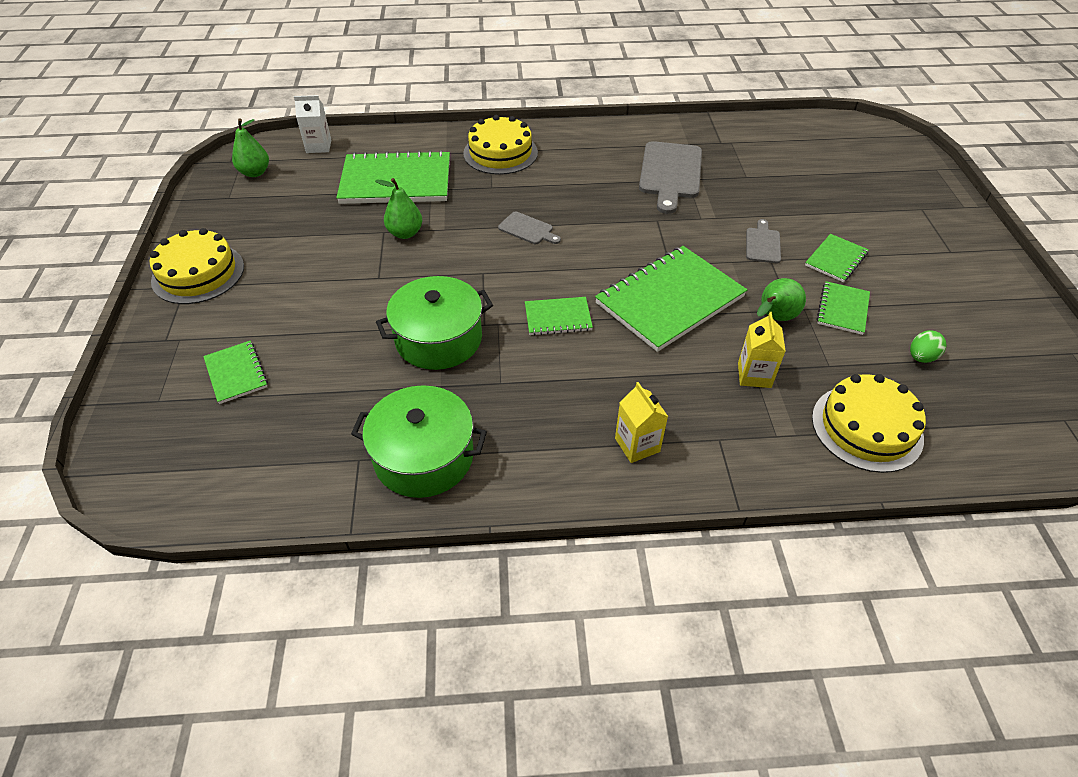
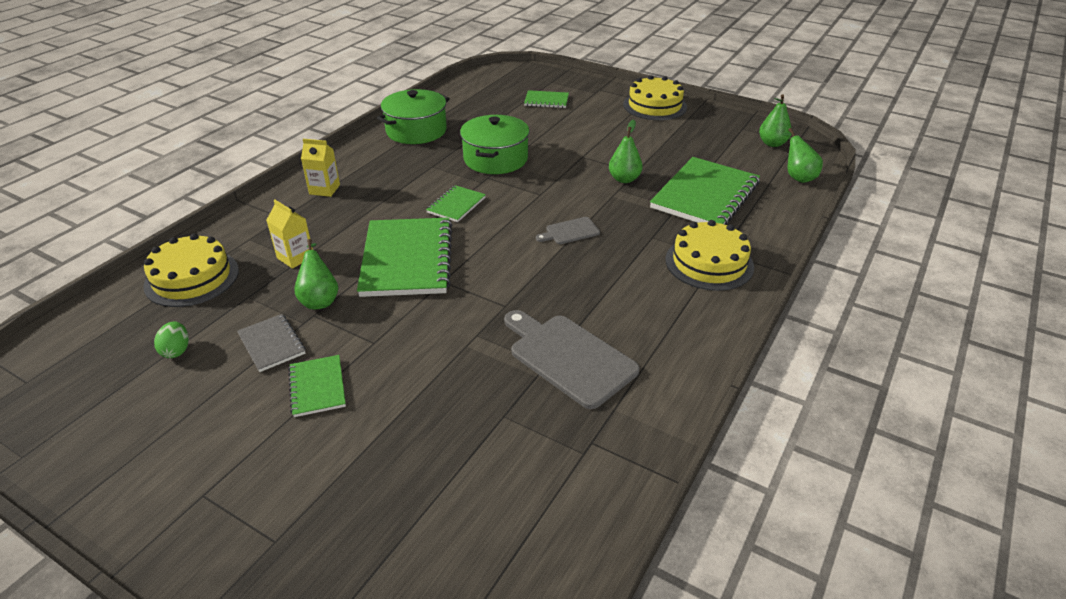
camera: 125 degrees right, 10 degrees down
white carton [294,95,331,153] -> green pear [782,128,823,183]
grey cutting board [746,219,781,263] -> none
green notebook [817,281,870,335] -> grey notebook [237,314,306,372]

